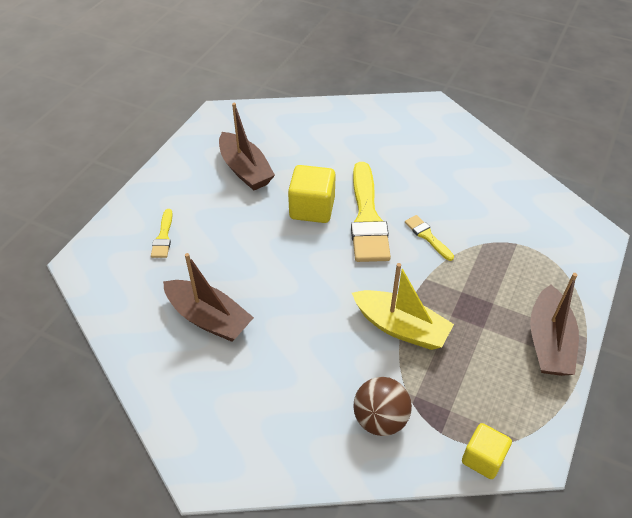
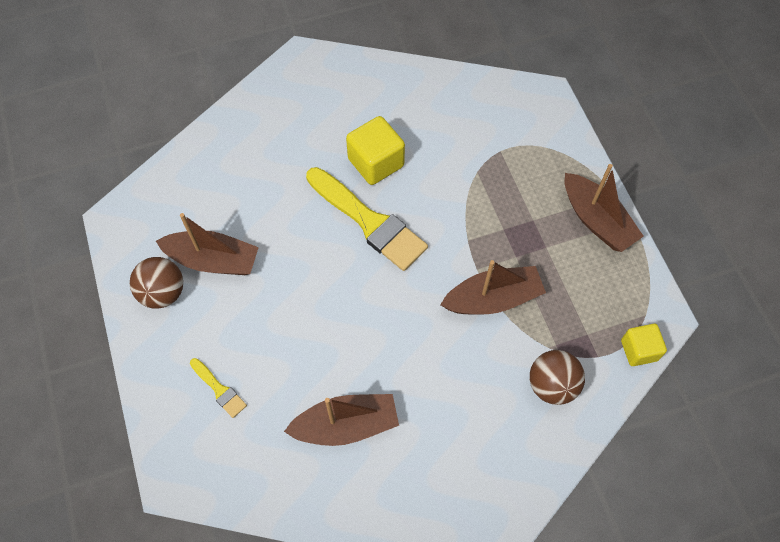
camera: 45 degrees left, 15 degrees up
yellow cube [288,165,336,223] -> yellow cube moved to [346,116,405,185]
yellow boat [352,263,454,350] -> brown boat [440,260,546,314]
yellow brush [405,215,454,261] -> none
none -> brown ball [130,257,183,309]

